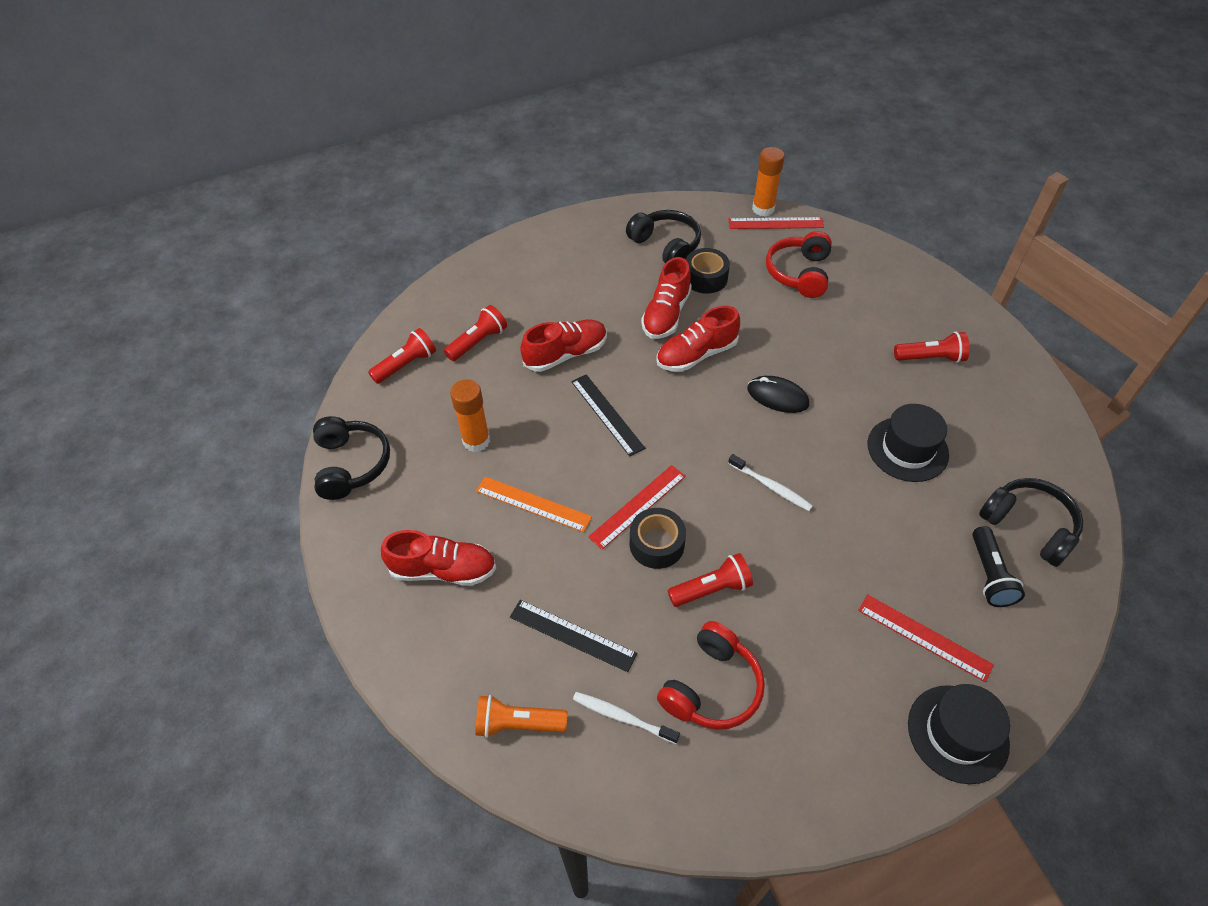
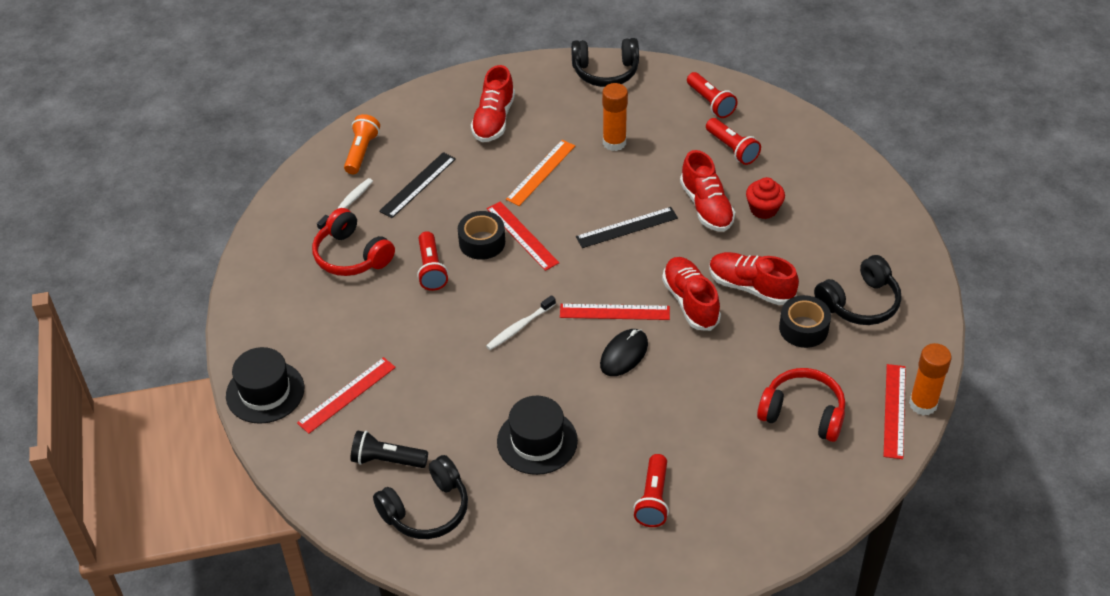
camera: 100 degrees right, 5 degrees down
none -> red ruler [560,304,670,320]
none -> red cupcake [746,177,785,219]

